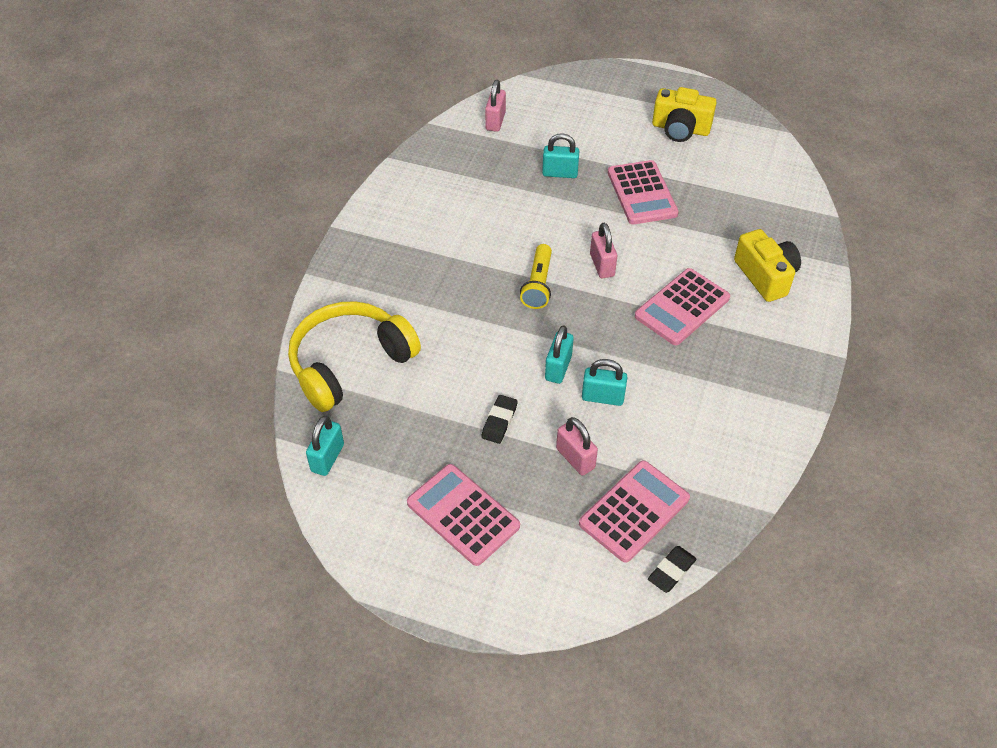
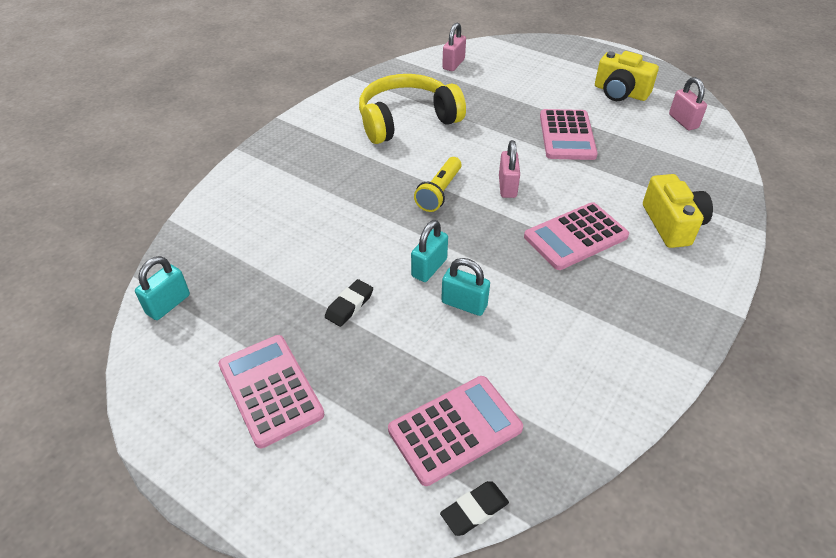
camera: 15 degrees right, 5 degrees down
yellow headphones [288,301,421,412] -> yellow headphones moved to [359,74,466,144]
turquoise padlock [542,133,579,178] -> none
pink padlock [556,417,598,476] -> pink padlock moved to [669,77,707,130]

